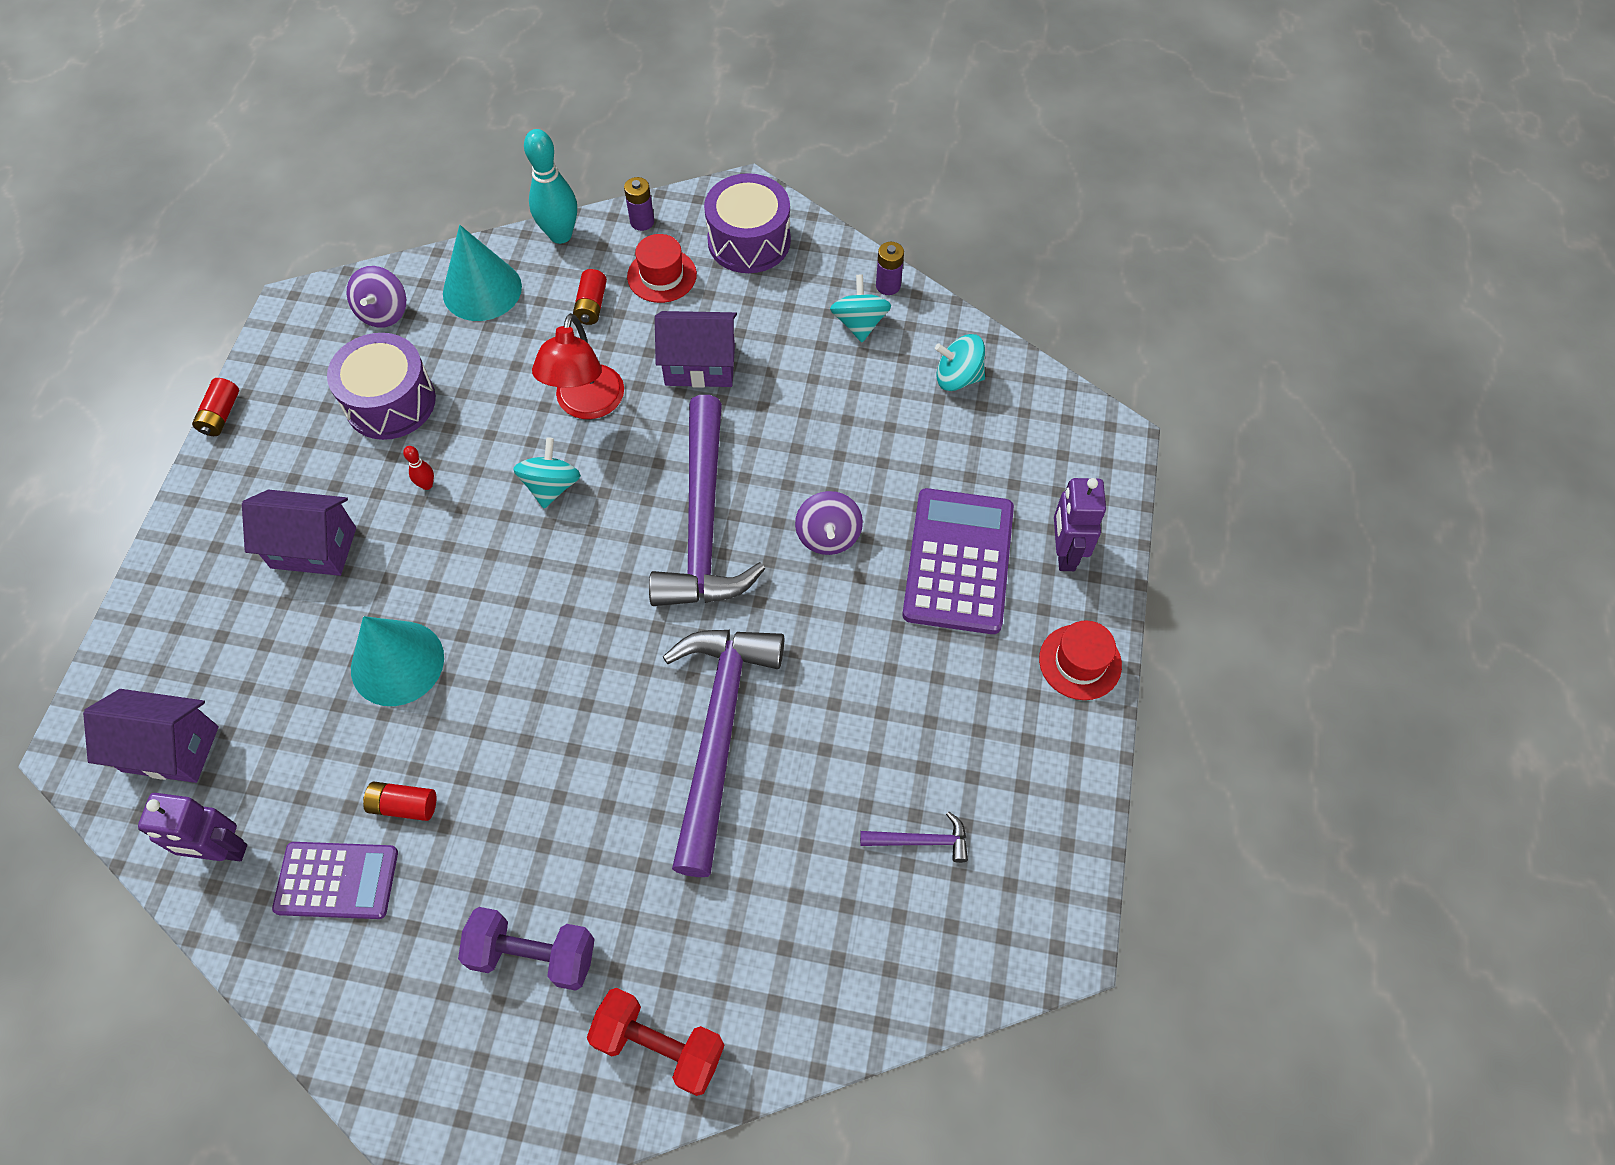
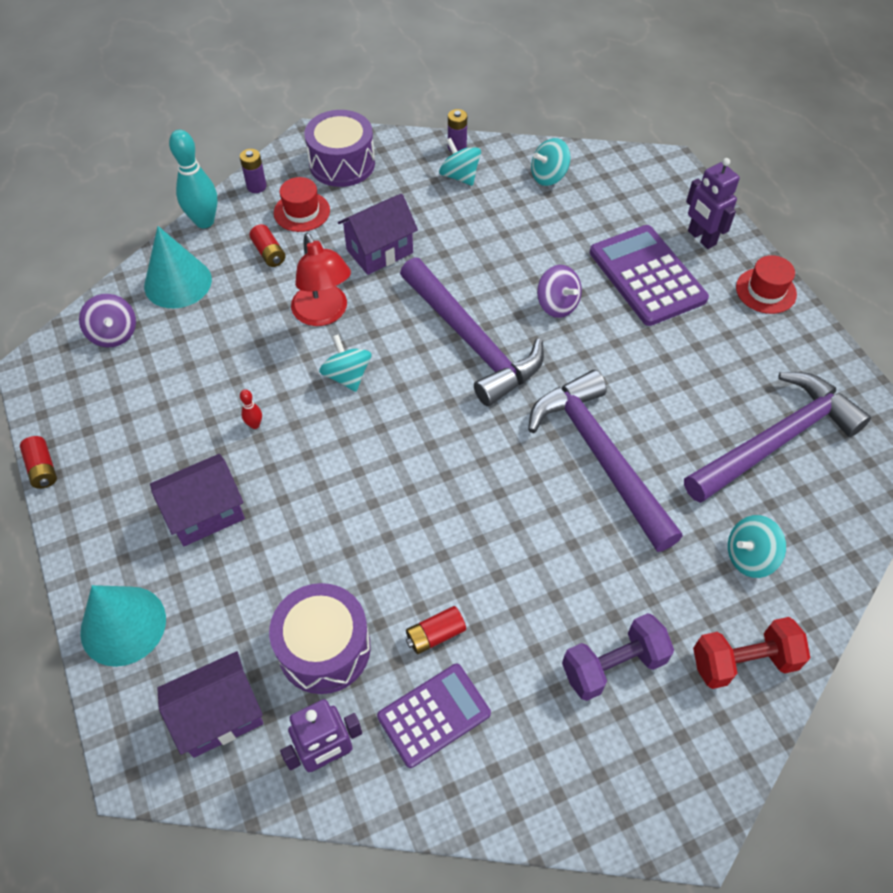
camera: 35 degrees left, 5 degrees down
purple drum [327,333,436,440] -> purple drum moved to [269,583,371,694]
turquoise cone [351,616,444,706] -> turquoise cone moved to [80,585,166,667]
purple hammer [860,812,968,863] -> purple hammer [684,372,871,503], size x2.49
none -> turquoise spinning top [728,515,786,578]

